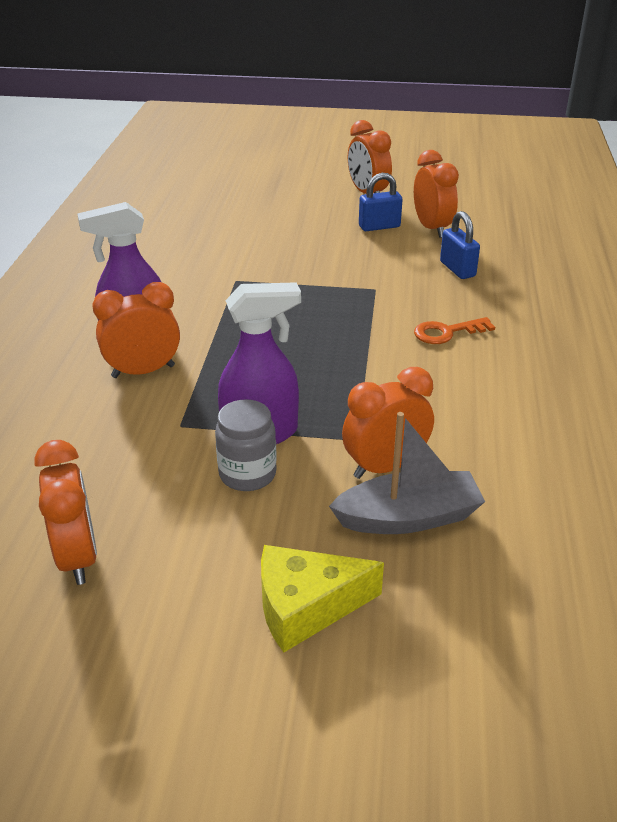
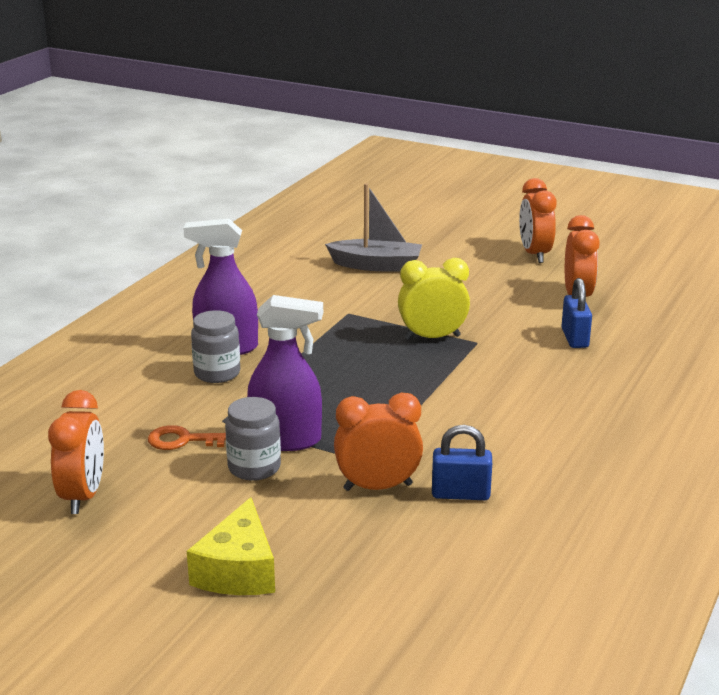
camera: 20 degrees right, 10 degrees down
orange clock [93,282,180,378] -> grey jar [191,310,240,383]
yellow cheese [261,545,384,652] -> yellow cheese turned 90 degrees counterclockwise [187,497,275,595]
grey boat [329,412,485,534] -> grey boat moved to [325,183,422,272]
blue padlock [359,173,403,231] -> blue padlock moved to [432,425,492,500]
orange key [414,317,495,344] -> orange key moved to [148,425,226,450]
none -> yellow clock [398,258,470,340]

